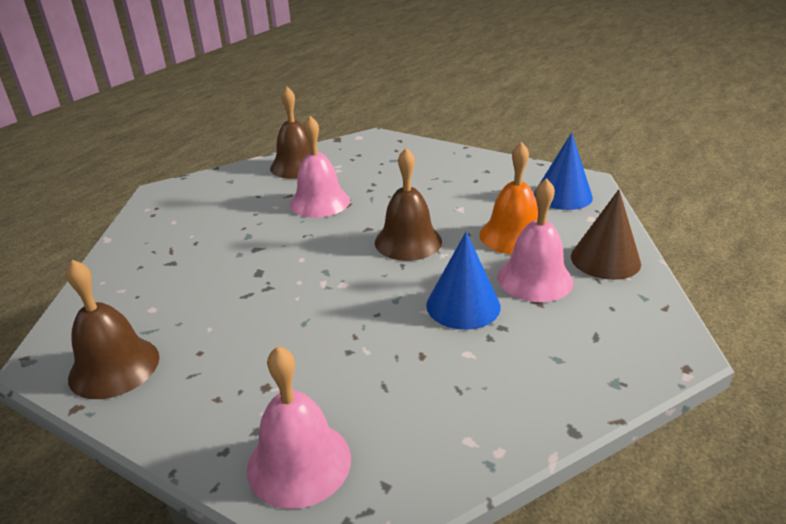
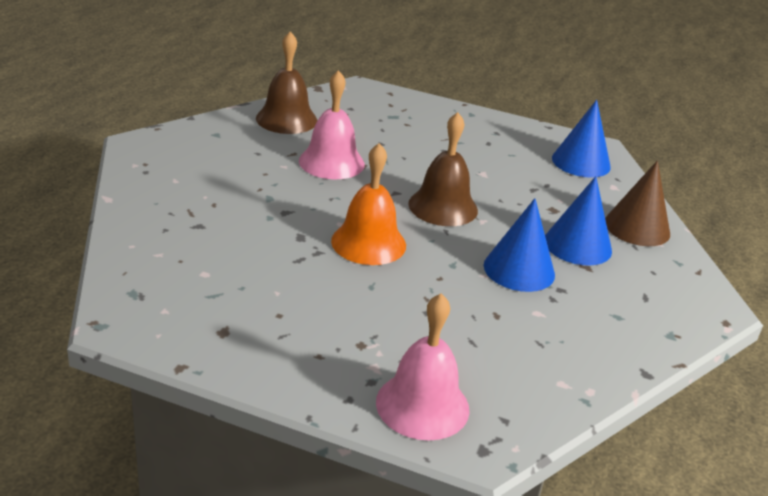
camera: 15 degrees left, 0 degrees up
brown bell [66,260,160,399] -> none
orange bell [479,142,538,254] -> orange bell moved to [331,143,406,265]
pink bell [497,178,574,302] -> blue cone [545,176,612,266]

